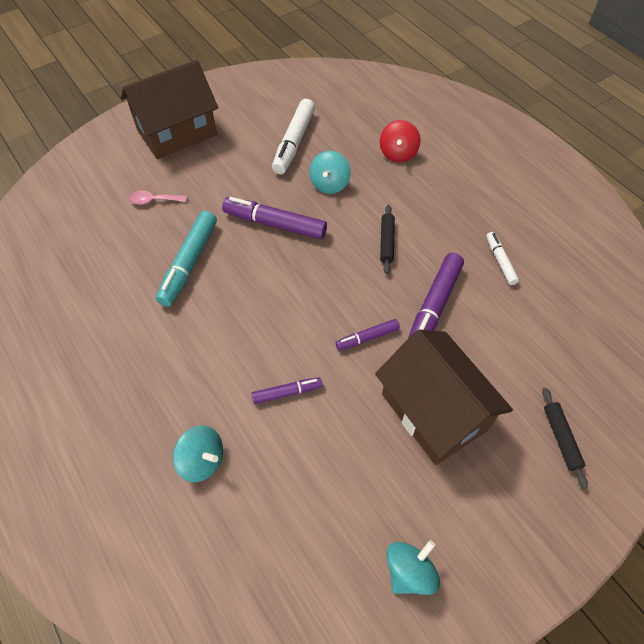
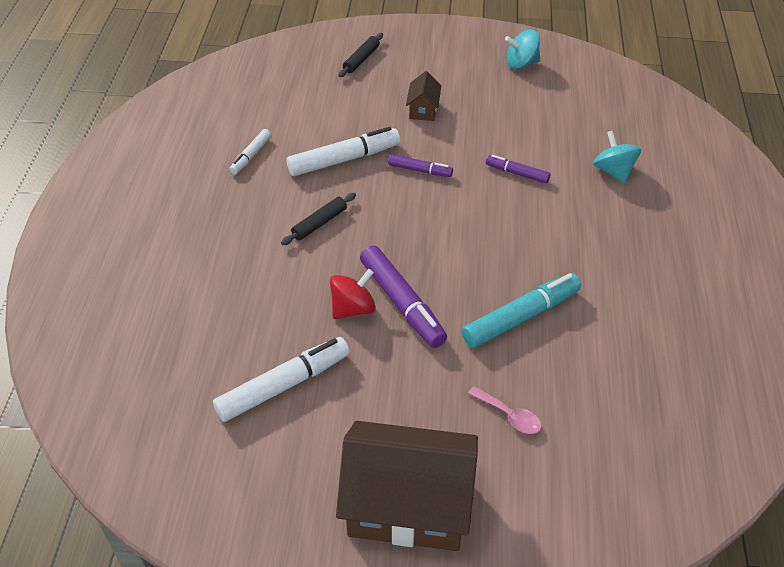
camera: 140 degrees left, 10 degrees down
turquoise spinning top [310,151,351,194] -> none
brown house [375,329,513,465] -> brown house [406,71,442,121], size x0.43
red spinning top [380,120,421,162] -> red spinning top moved to [330,269,376,319]
purple marker [408,253,464,338] -> white marker [287,127,400,176]

